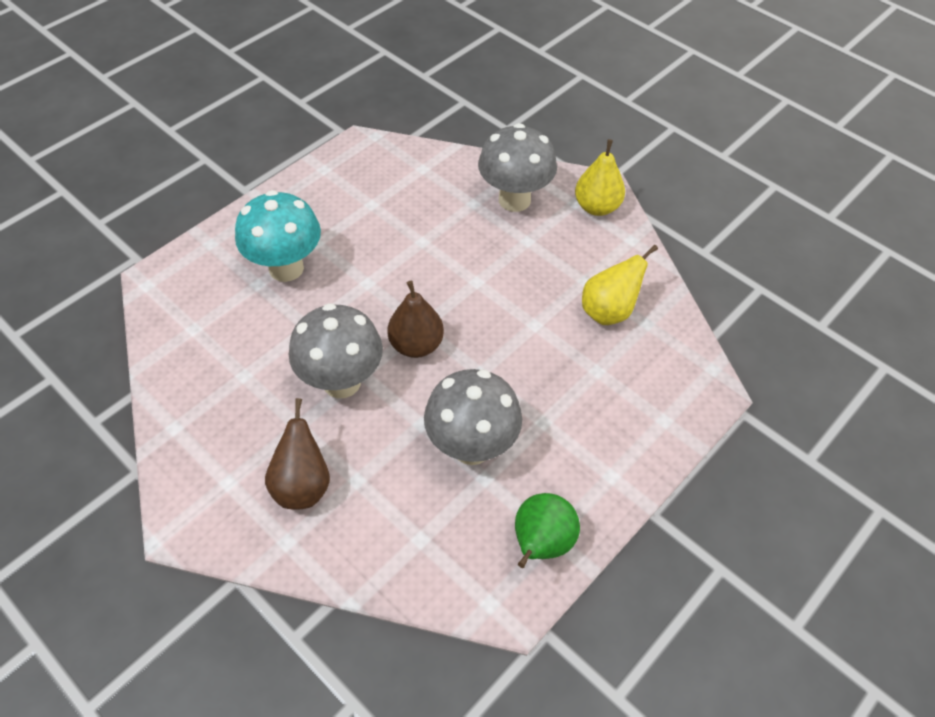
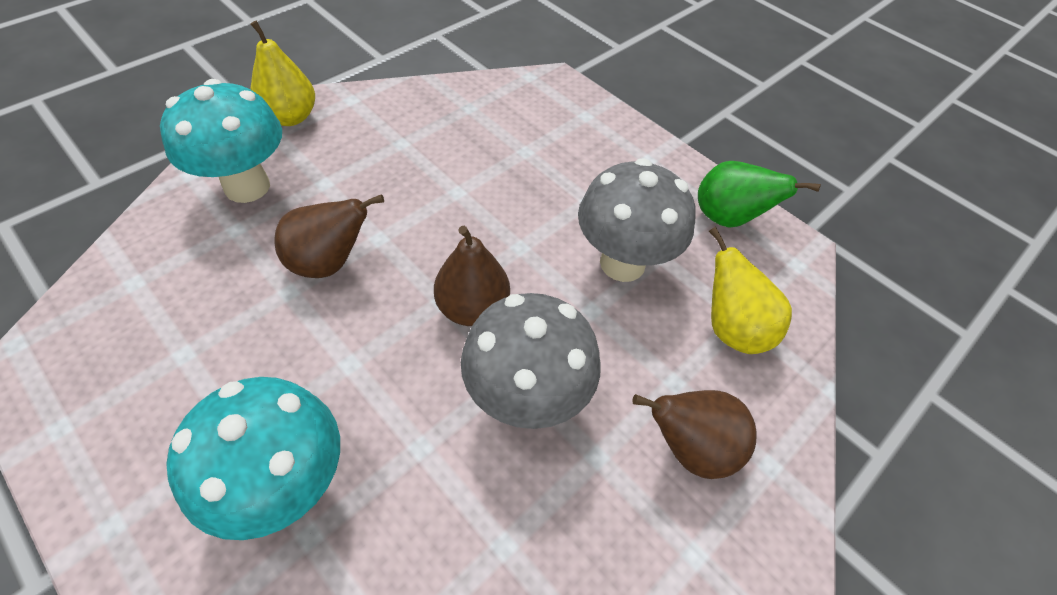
camera: 90 degrees left, 0 degrees up
grey mushroom [478,123,557,212] -> turquoise mushroom [160,79,282,203]
yellow pear [582,245,658,325] -> yellow pear moved to [709,227,792,354]
none -> brown pear [274,194,384,278]

